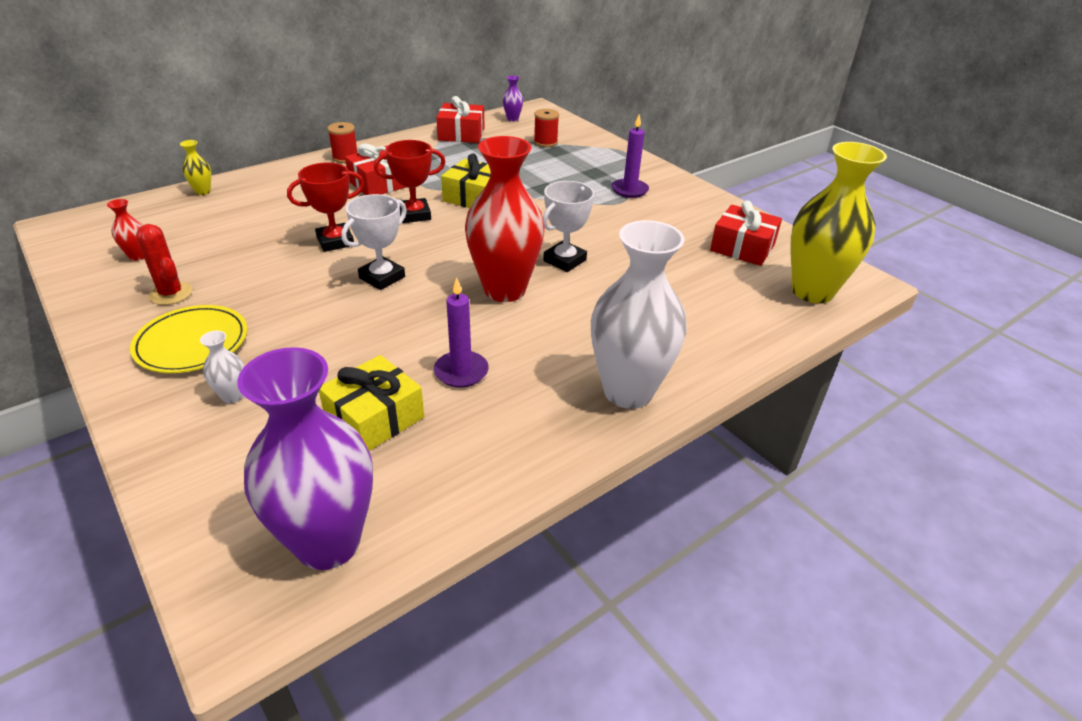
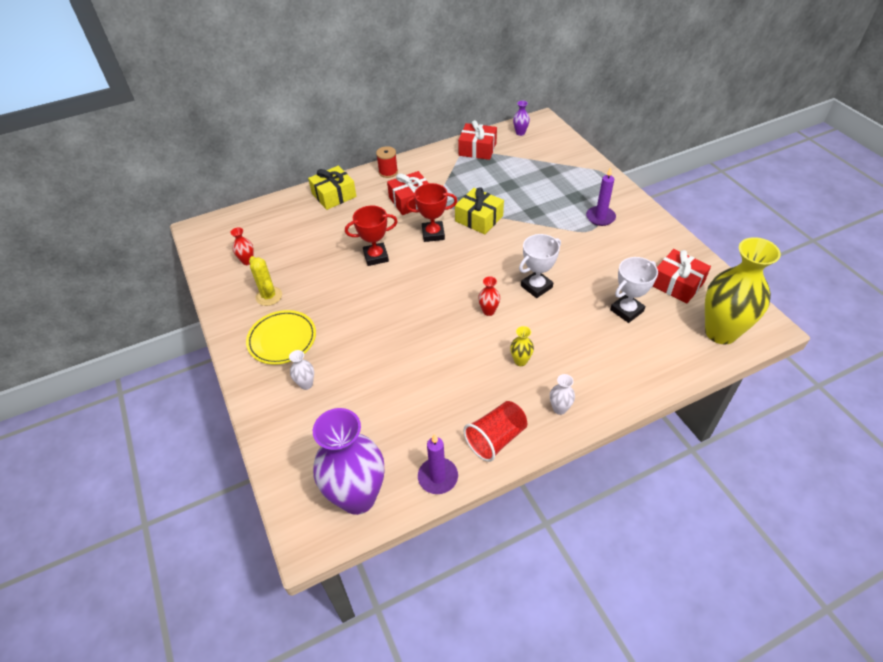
camera: 15 degrees right, 10 degrees up
red cactus [136,224,192,305] -> yellow cactus [249,256,282,306]
yellow vase [180,140,211,195] -> yellow vase moved to [510,326,534,366]
yellow gift [319,355,424,451] -> yellow gift moved to [308,166,357,210]
white trophy [341,194,407,290] -> white trophy moved to [610,257,658,323]
purple candle [434,277,489,387] -> purple candle moved to [418,434,458,494]
red vase [465,136,545,302] -> red vase [478,276,500,316], size x0.41
red spool [534,109,559,147] -> none
white vase [591,220,687,409] -> white vase [550,374,575,415], size x0.41
none -> red cup [463,401,527,462]

